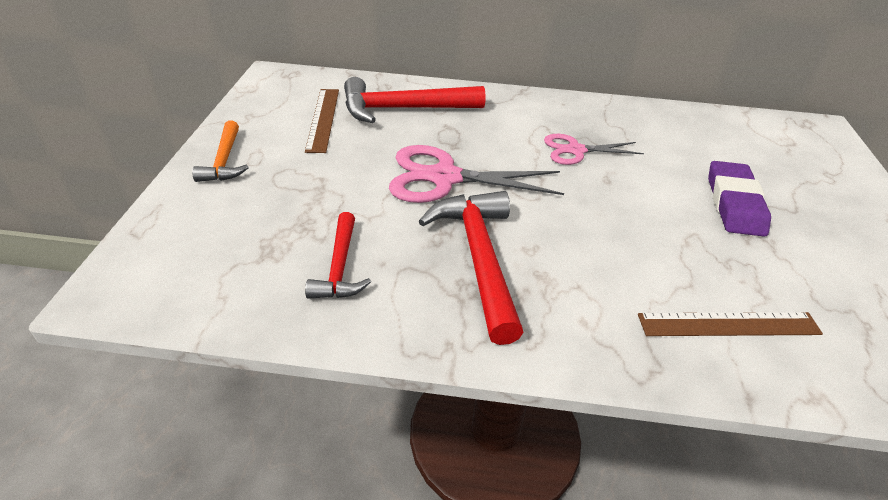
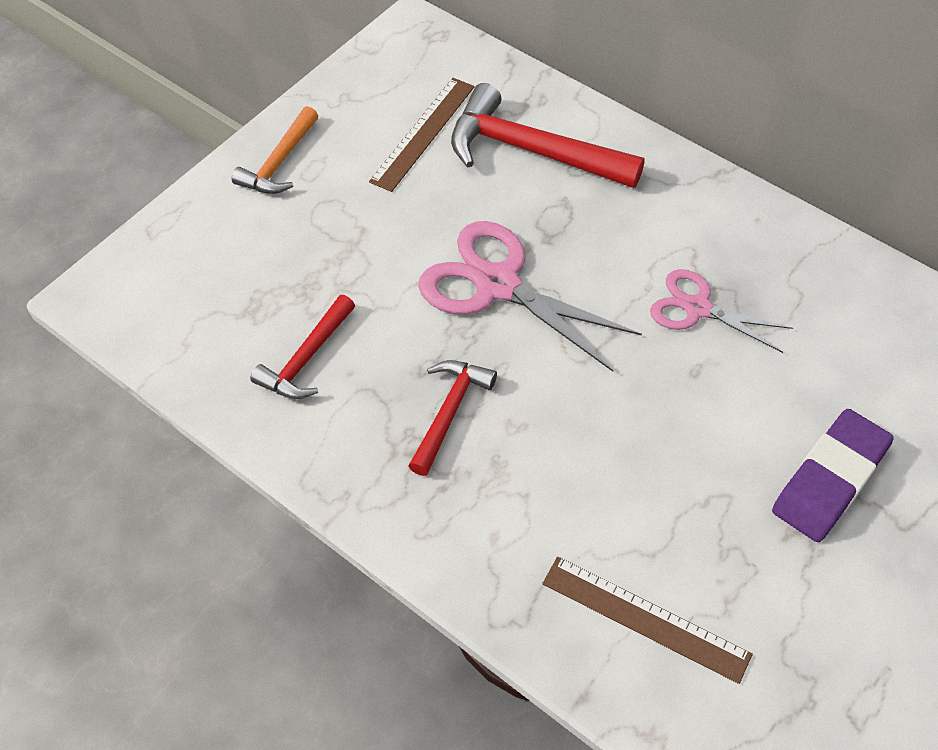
camera: 35 degrees right, 15 degrees up
red hammer [419,191,523,345] -> red hammer [408,360,497,476], size x0.59

